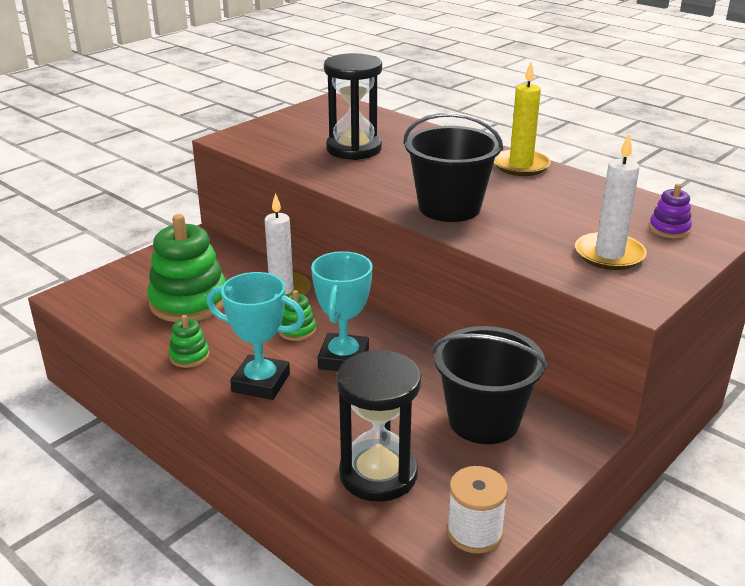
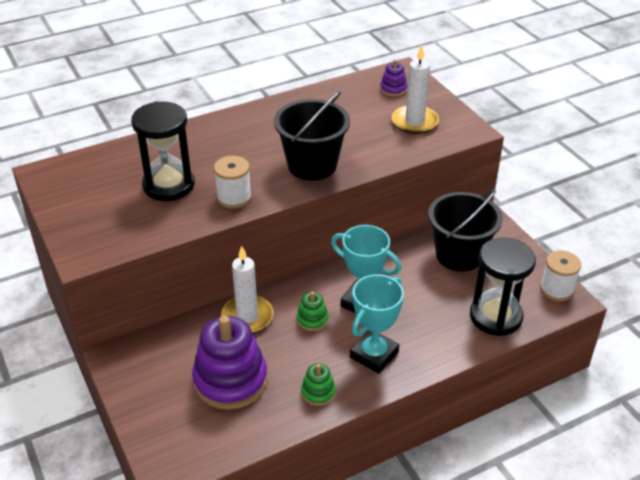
camera: 70 degrees left, 10 degrees up
green stacking toy [147,214,226,322] -> purple stacking toy [192,316,268,410]
yellow candle [494,62,551,176] -> none
none -> white spool [214,156,252,209]

